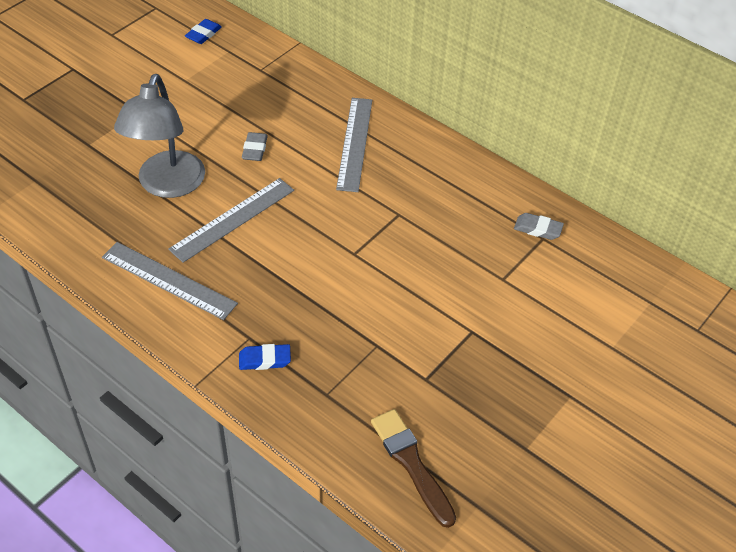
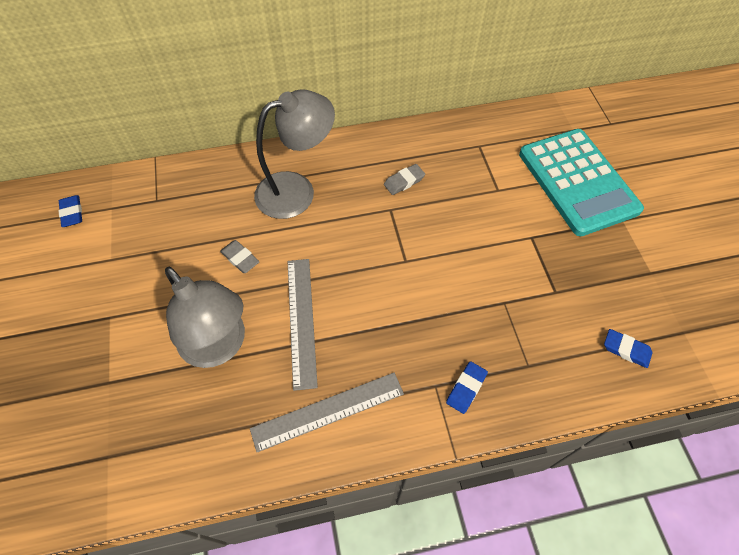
camera: 50 degrees left, 10 degrees up
grey ruler [336,98,372,192] -> grey lamp [254,89,335,219]
brown brush [371,409,456,528] -> blue eraser [604,329,652,368]
grey eraser [514,213,564,240] -> grey eraser moved to [384,164,425,195]
none -> turquoise calculator [519,129,644,236]

